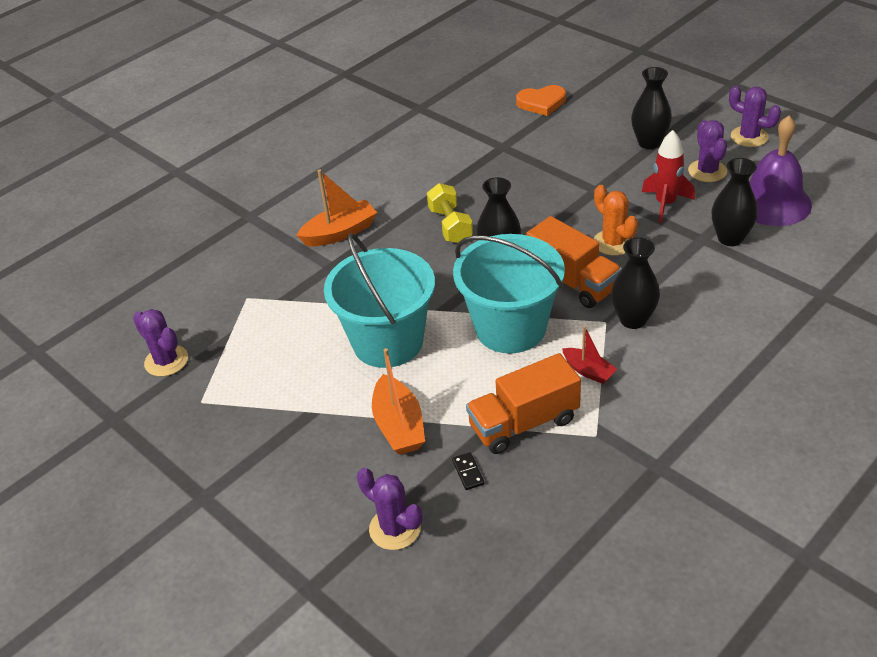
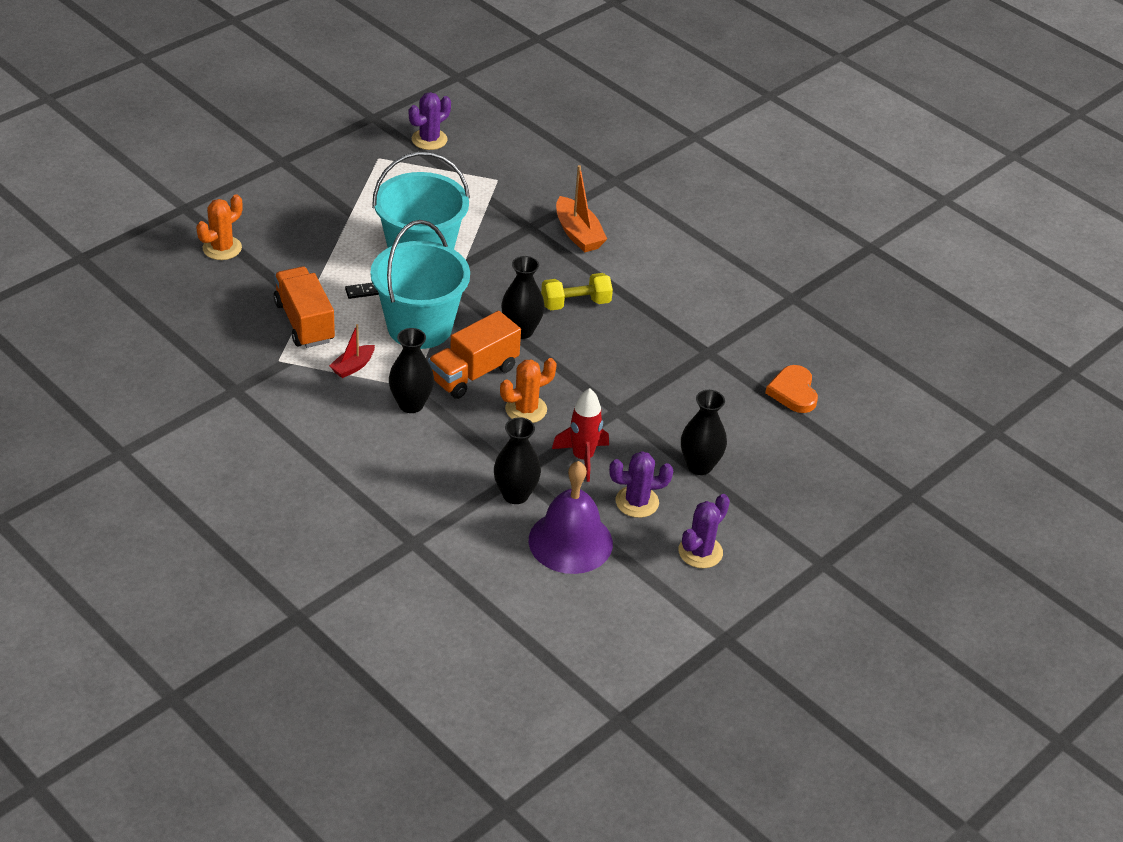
camera: 85 degrees right, 0 degrees up
purple cactus [357,468,422,550] -> orange cactus [196,194,243,260]
orange boat [372,348,425,455] -> none
black domino [452,452,485,490] -> black domino moved to [345,283,379,299]

